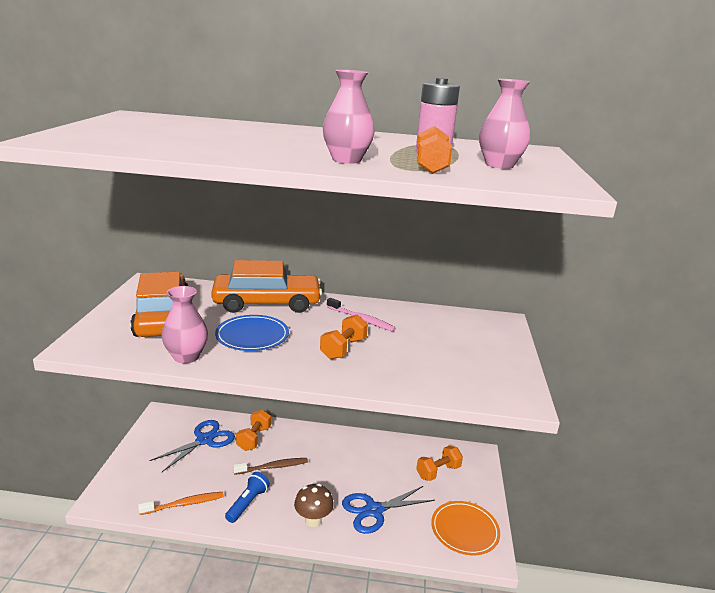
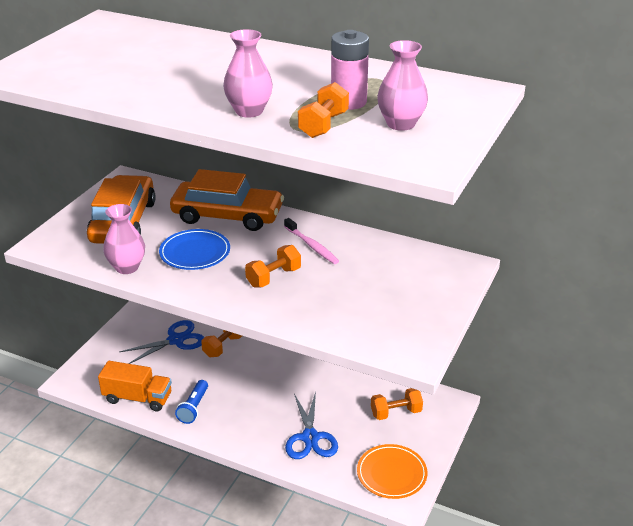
camera: 20 degrees right, 10 degrees up
orange toothbrush [138,492,224,515] -> orange truck [98,361,172,411]
blue flashlight [225,472,270,523] -> blue flashlight turned 150 degrees clockwise [175,380,208,424]
brown toothbrush [233,458,308,475] -> none
brown mushroom [294,484,334,527] -> none
blue scissors [342,486,435,534] -> blue scissors turned 90 degrees counterclockwise [285,392,338,459]

